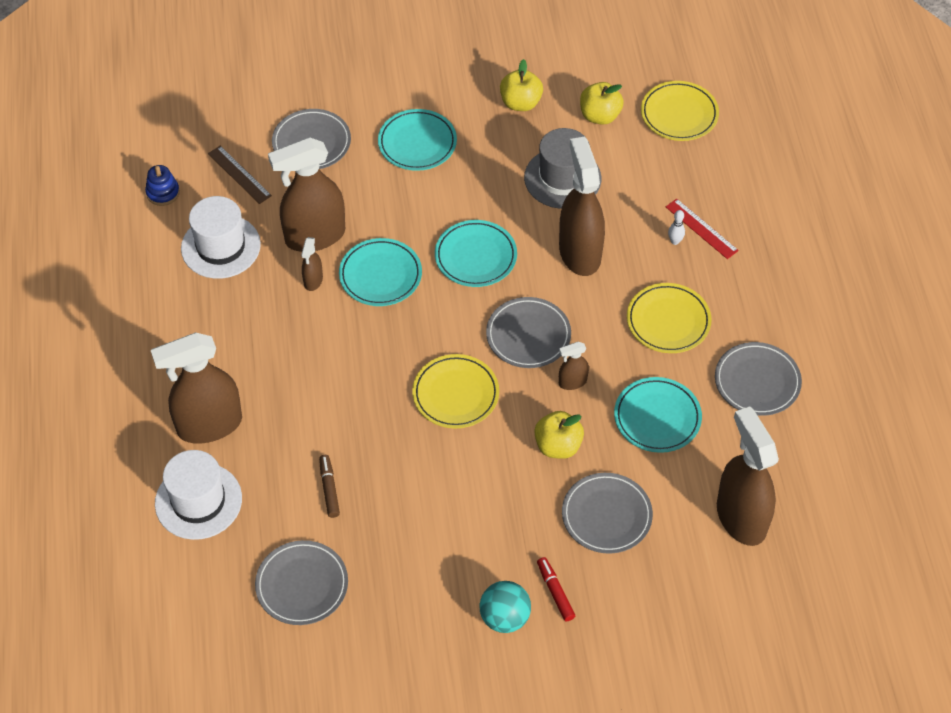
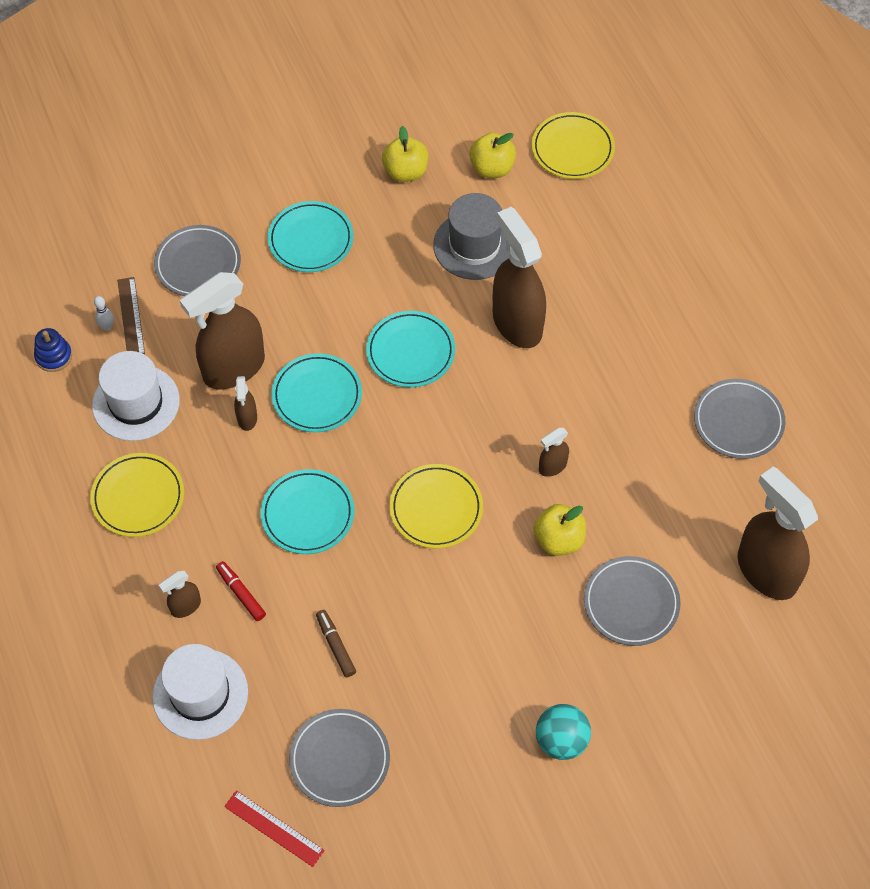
camera: 15 degrees left, 5 degrees up
brown spray bottle [151,333,242,444] -> brown spray bottle [159,571,201,618], size x0.45
brown ruler [208,146,272,204] -> brown ruler turned 45 degrees clockwise [117,277,145,355]
grey plate [486,297,571,368] -> none
red marker [537,557,575,621] -> red marker moved to [216,561,266,621]
turquoise plate [614,377,702,453] -> turquoise plate moved to [261,469,354,554]
yellow plate [627,283,712,353] -> yellow plate moved to [90,453,184,537]
red ruler [666,199,739,259] -> red ruler moved to [224,791,325,867]
white bowling pin [668,210,685,245] -> white bowling pin moved to [94,296,114,331]

